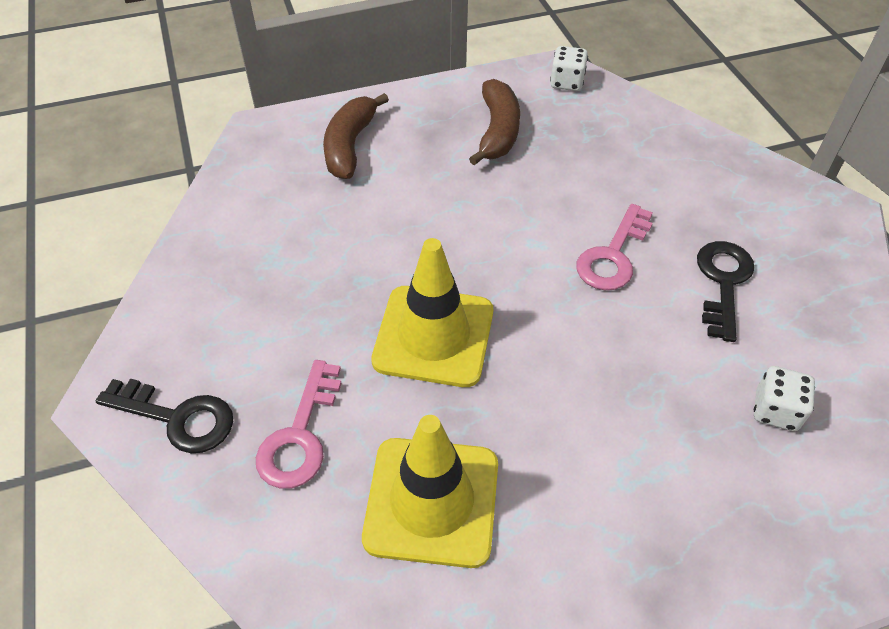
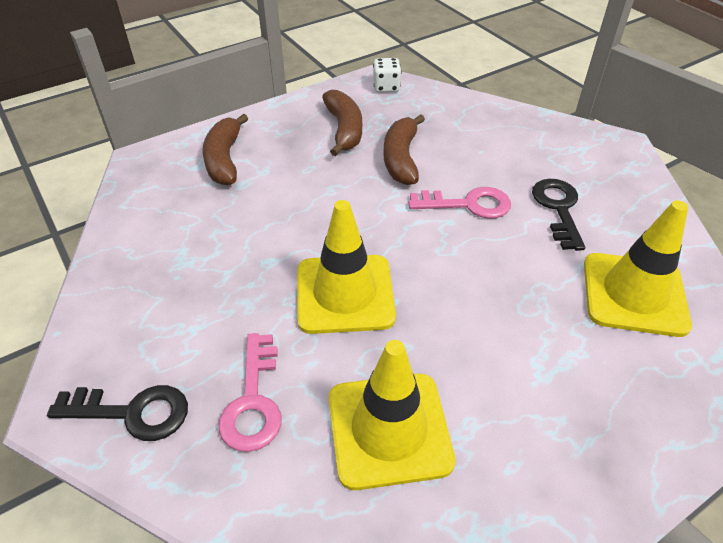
camera: 15 degrees left, 5 degrees down
pink key [576,204,653,290] -> pink key turned 105 degrees counterclockwise [408,187,511,219]
white dice [754,366,815,431] -> yellow traffic cone [584,200,692,337]
none -> brown banana [383,114,425,185]

